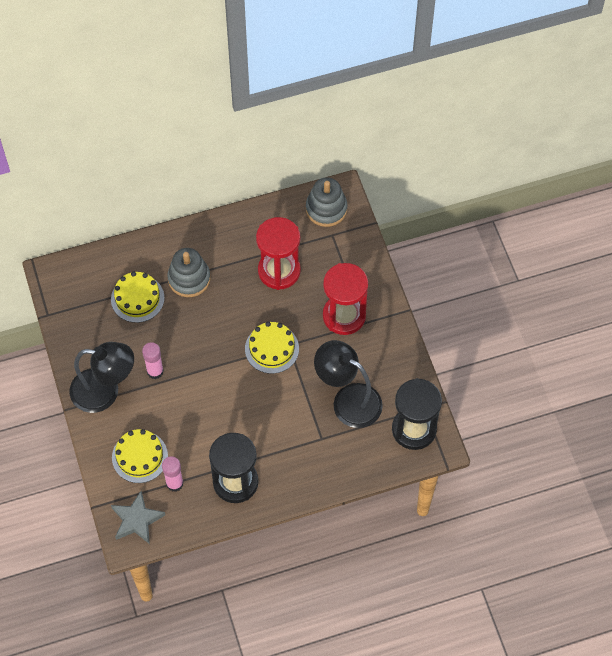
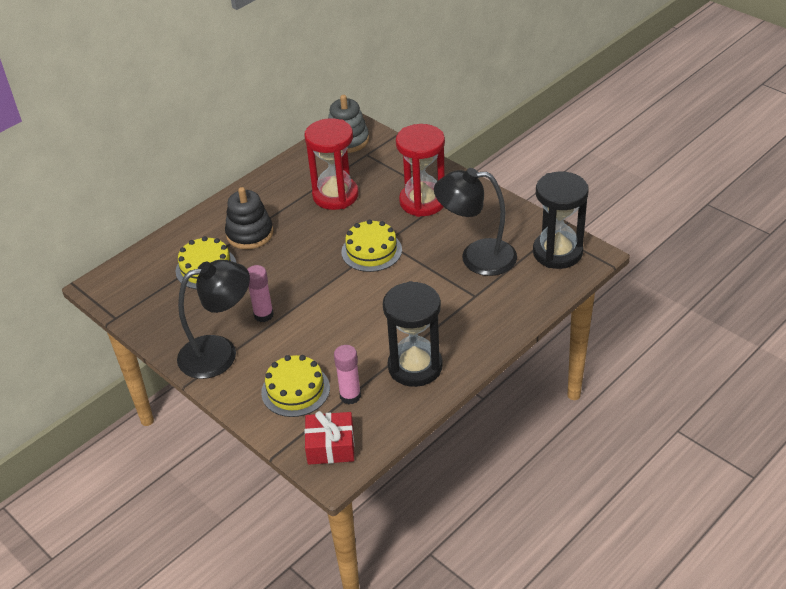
camera: 25 degrees left, 20 degrees down
grey star [111,491,165,544] -> red gift [305,411,354,465]
grey stacking toy [167,248,210,297] -> black stacking toy [225,187,273,249]

